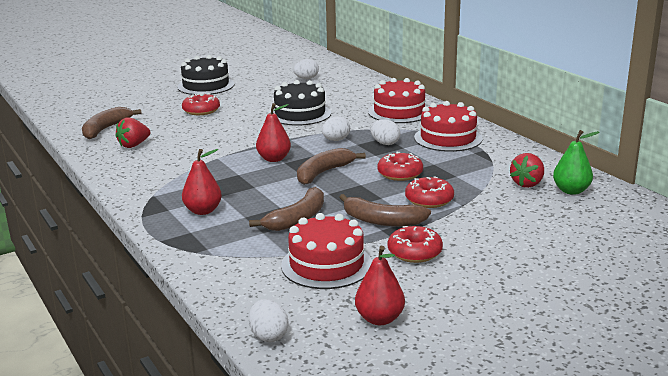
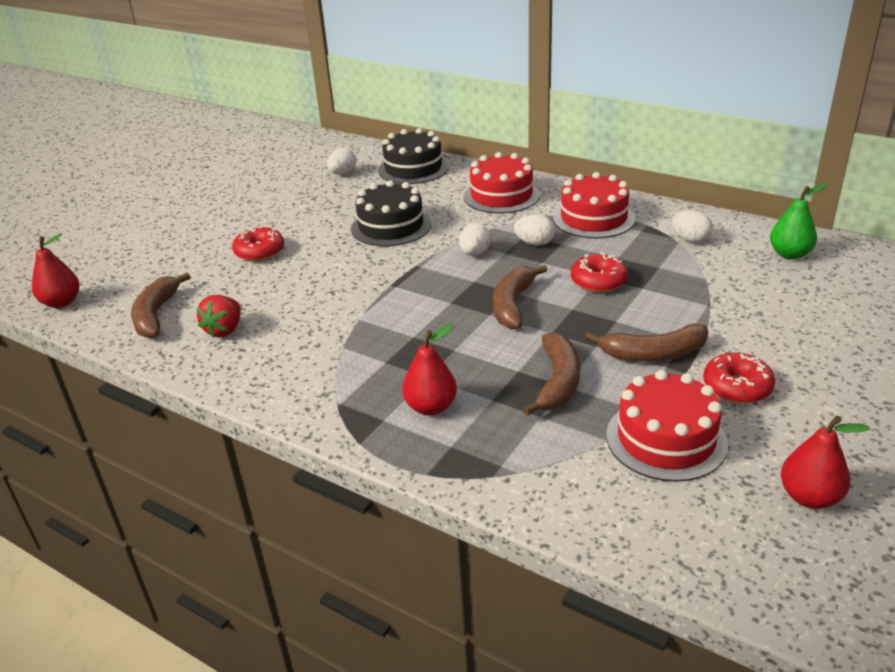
camera: 25 degrees left, 10 degrees up
black cake [177,55,234,95] -> black cake moved to [378,128,449,184]
white egg [249,299,288,342] -> white egg moved to [672,210,713,243]
red pear [256,103,291,162] -> red pear moved to [32,233,79,308]
red donut [405,176,454,208] -> none
red strawberry [510,153,544,188] -> none

